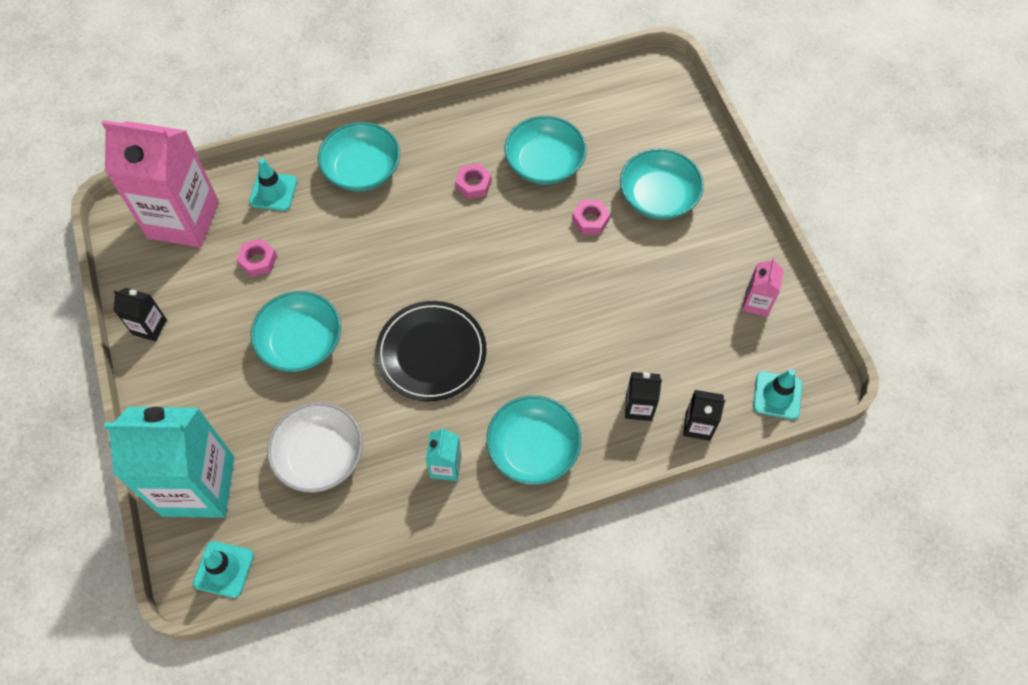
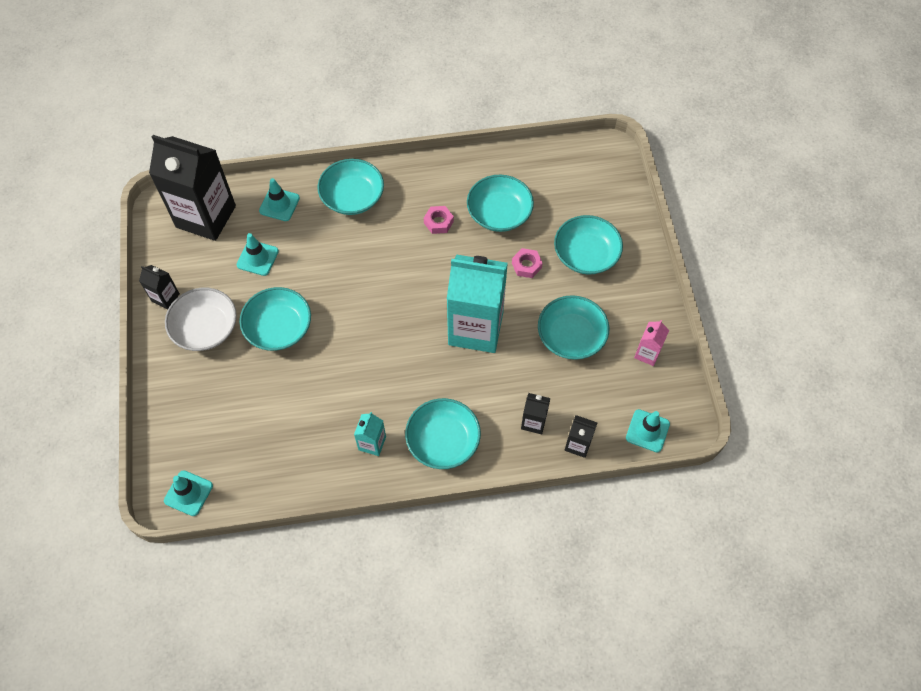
camera: 10 degrees right, 0 degrees up
pink carton [102,120,219,247] -> black carton [149,135,236,241]
turquoise carton [104,407,235,518] -> turquoise carton moved to [447,255,508,353]
pink nut [236,239,277,277] -> turquoise traffic cone [237,233,279,276]
white bowl [267,402,363,492] -> white bowl moved to [165,288,237,351]
black plate [376,301,486,401] -> none
none -> turquoise bowl [538,295,609,360]

